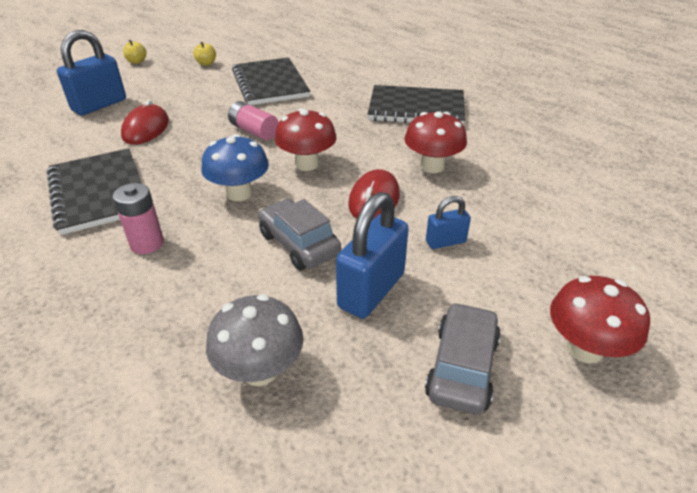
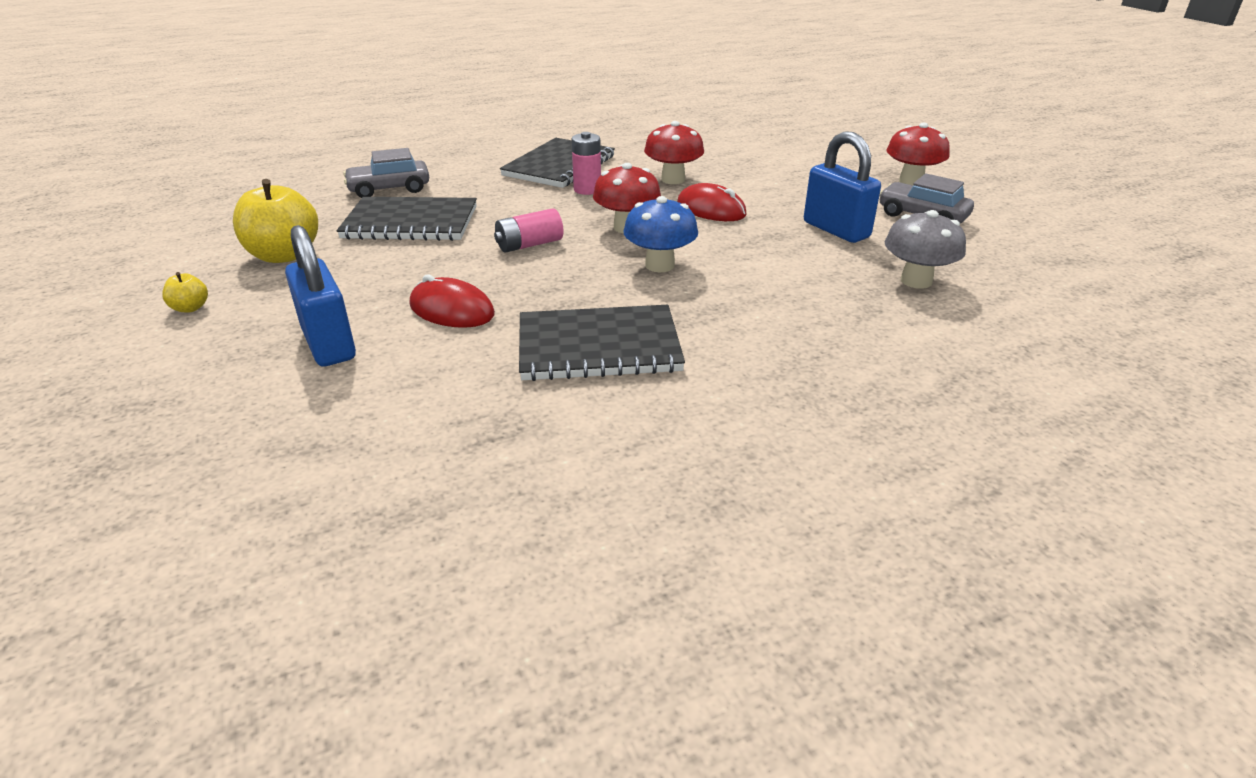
camera: 70 degrees left, 5 degrees down
pink battery [113,183,164,254] -> pink battery moved to [572,132,601,195]
yellow apple [193,42,216,66] -> yellow apple [233,179,318,263], size x2.19
grey car [258,199,341,270] -> grey car moved to [343,148,429,198]
blue padlock [426,196,471,249] -> none

